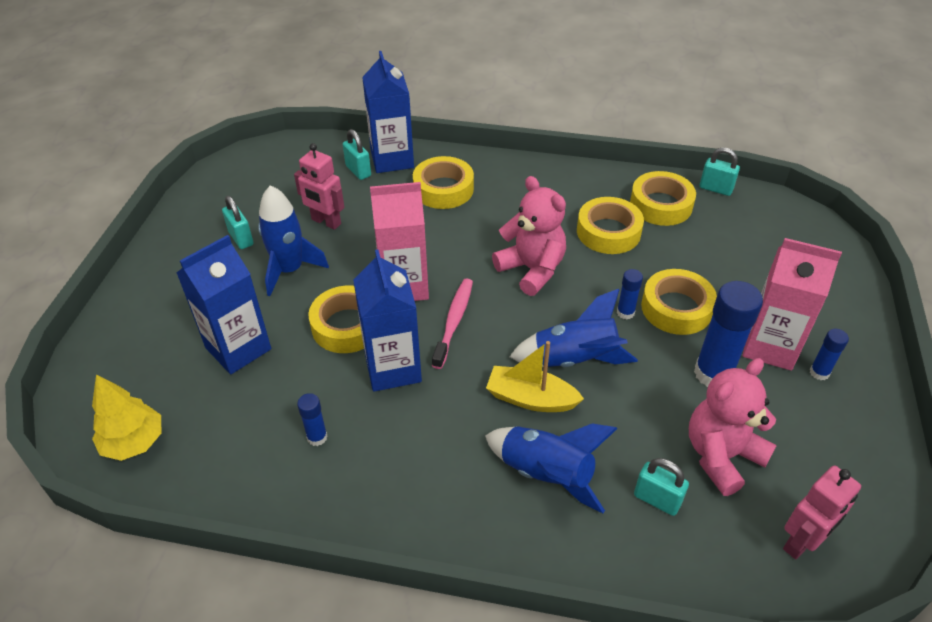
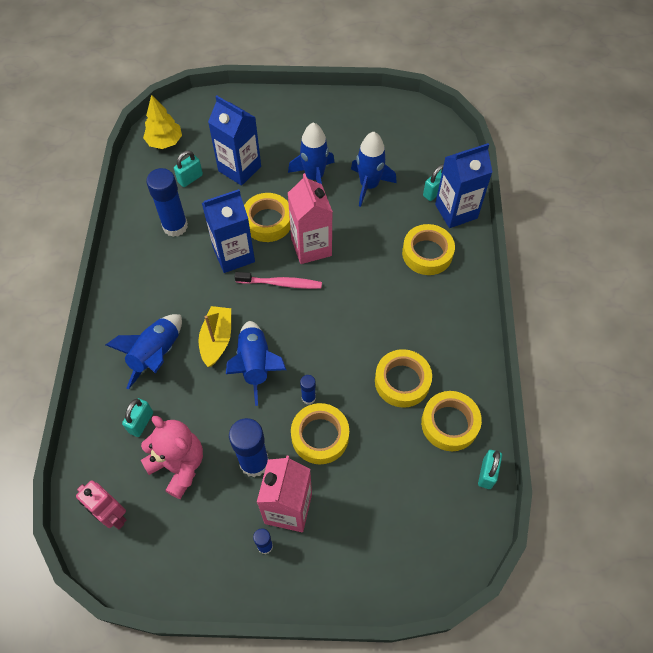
camera: 80 degrees right, 15 degrees up
turquoise padlock [222,196,254,249] -> turquoise padlock moved to [174,150,203,187]
pink robot [294,143,345,230] -> blue rocket [351,132,397,207]
blue glue stick [297,393,328,446] -> blue glue stick [146,168,188,237], size x2.00
pink teddy bear [492,176,566,296] -> none

